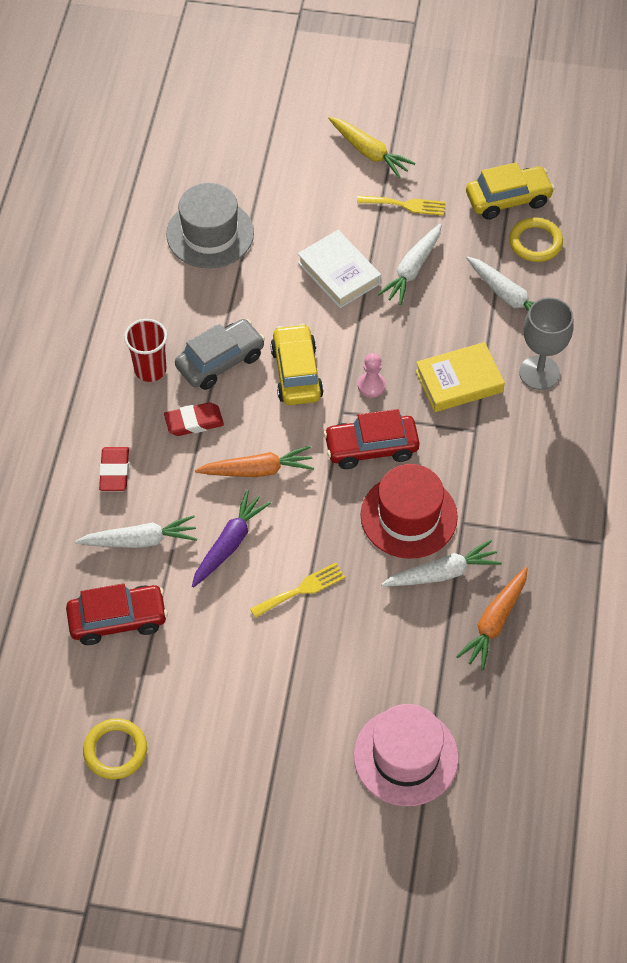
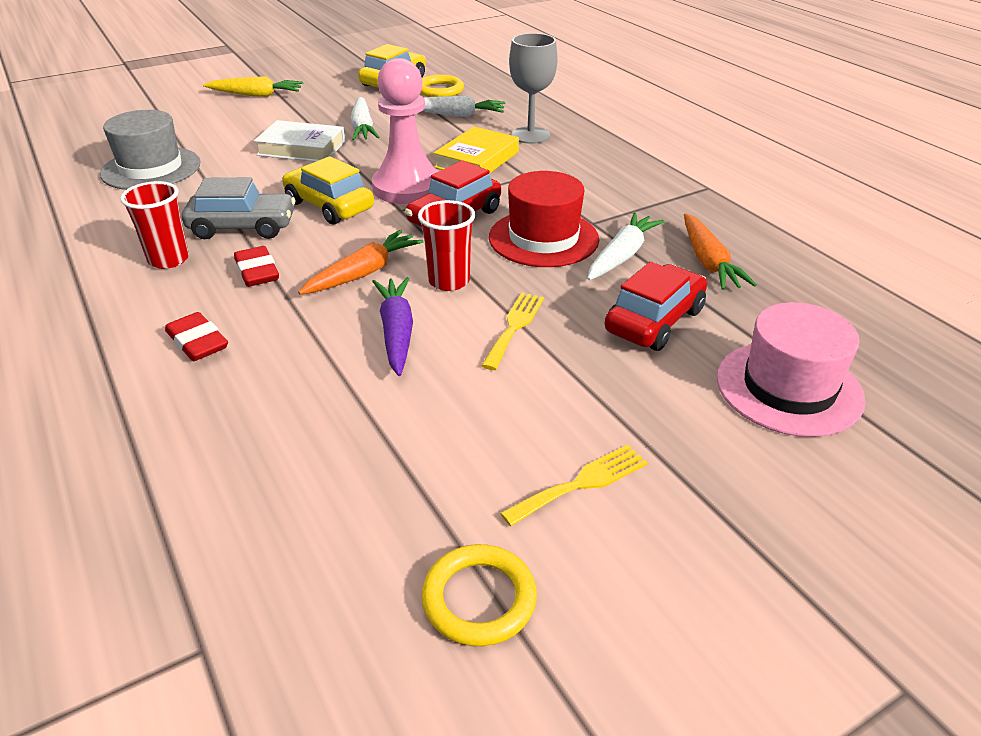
camera: 40 degrees left, 20 degrees down
red car [66,583,168,645] -> red car moved to [605,262,707,351]
white carrot [75,515,197,548] -> none
red eraser [164,402,224,436] -> red eraser turned 60 degrees counterclockwise [234,246,279,287]
grey car [175,319,265,390] -> grey car turned 75 degrees clockwise [182,177,295,239]
yellow fork [357,195,445,216] -> yellow fork moved to [500,445,648,526]
pink pawn [358,353,386,397] -> pink pawn [372,58,439,204], size x2.31
none -> red cup [418,200,476,291]

